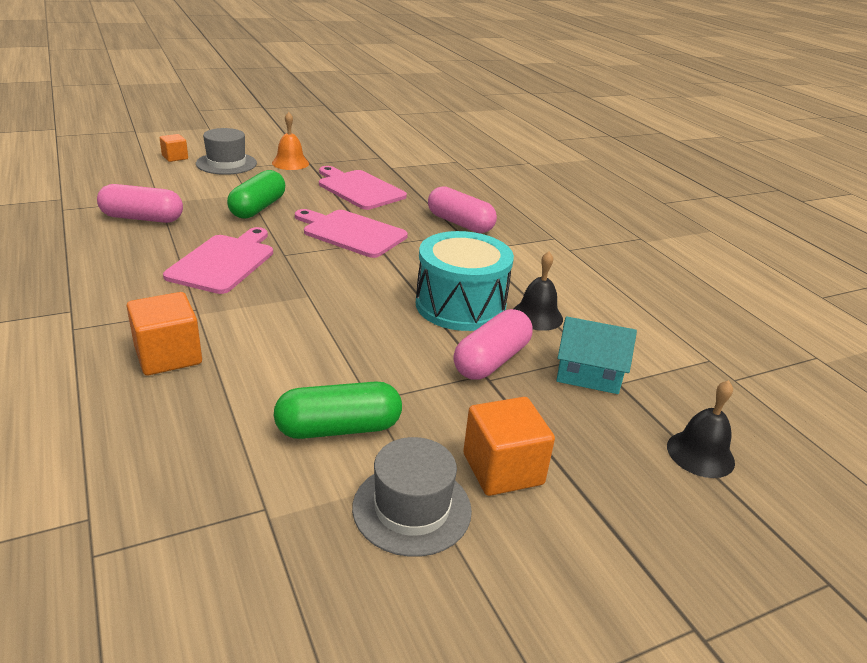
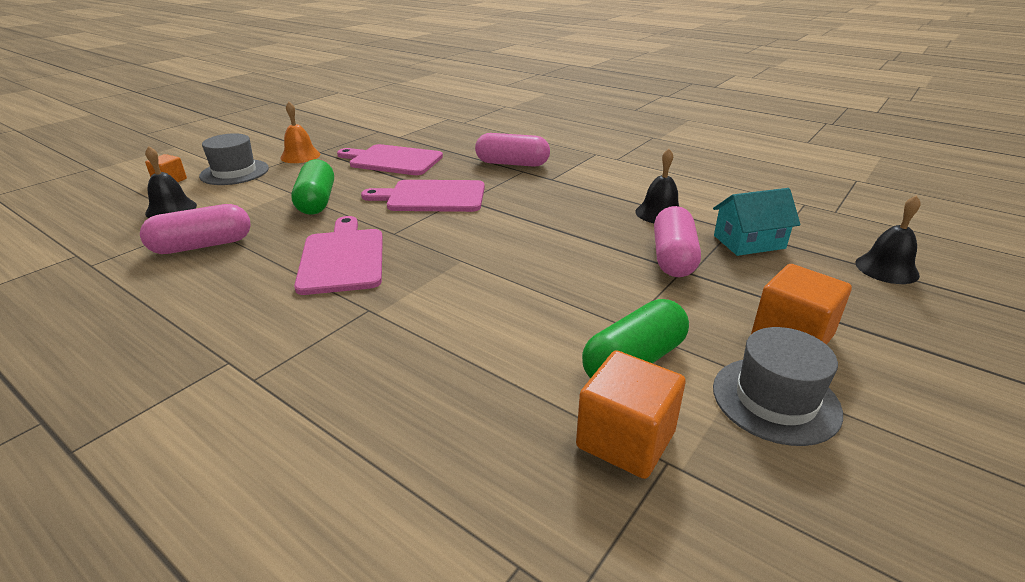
camera: 25 degrees left, 0 degrees up
orange cube [127,292,202,375] -> orange cube moved to [576,350,686,479]
turquoise drum [416,231,514,331] -> none
none -> black bell [145,146,197,218]

